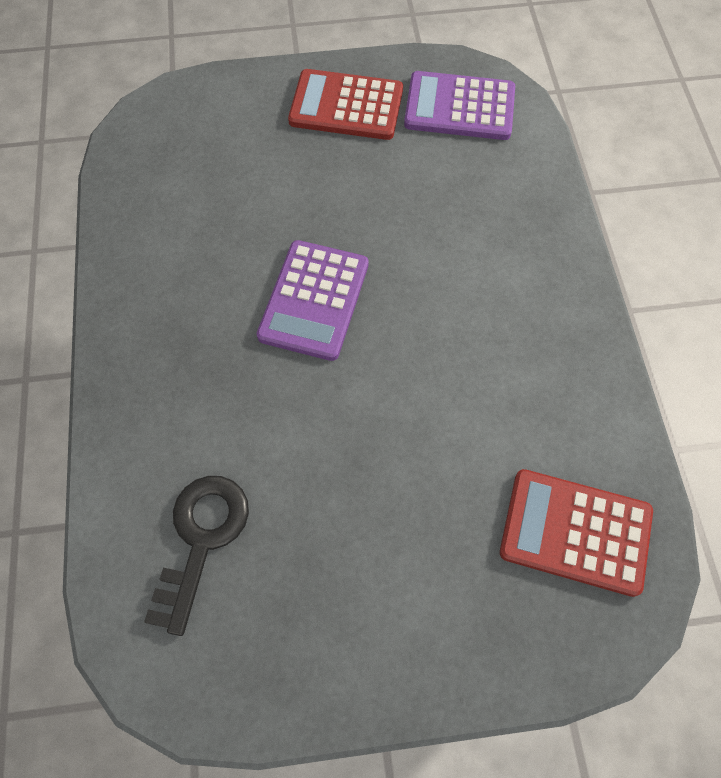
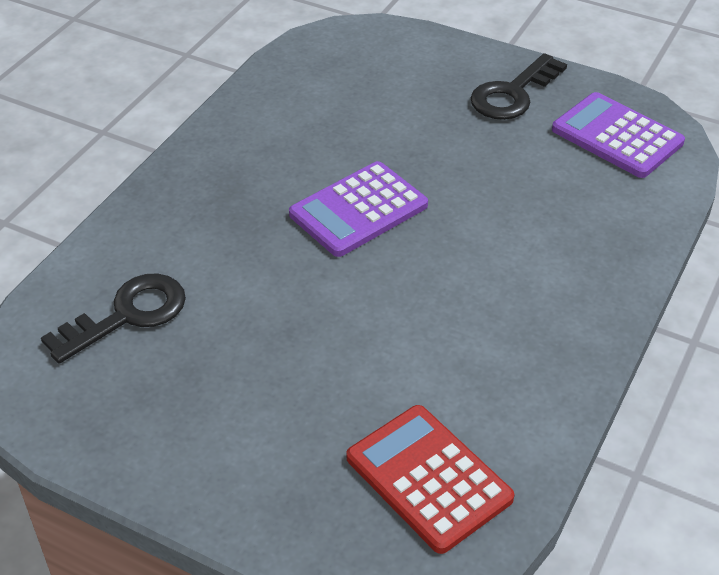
camera: 35 degrees right, 20 degrees down
red calculator [288,69,403,140] -> black key [470,53,567,120]

